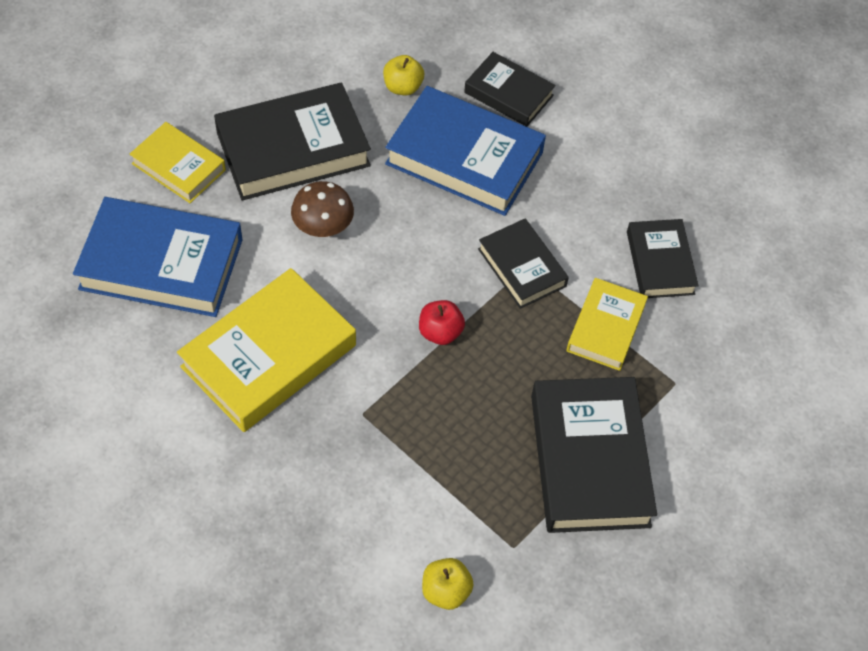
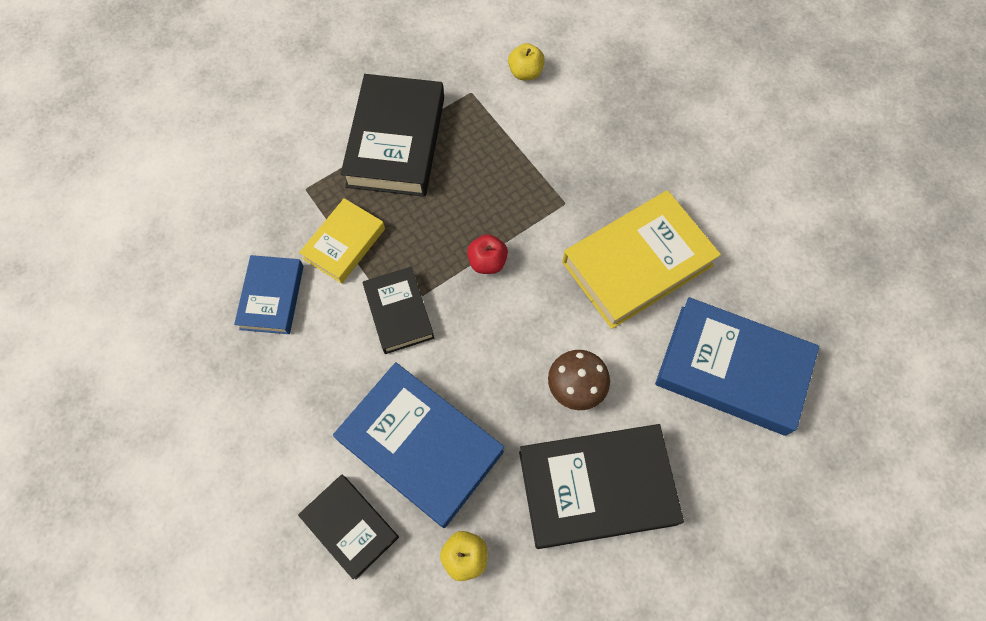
camera: 165 degrees left, 10 degrees up
yellow book [130,122,226,203] -> none
black book [627,219,699,298] -> blue book [234,255,304,334]

